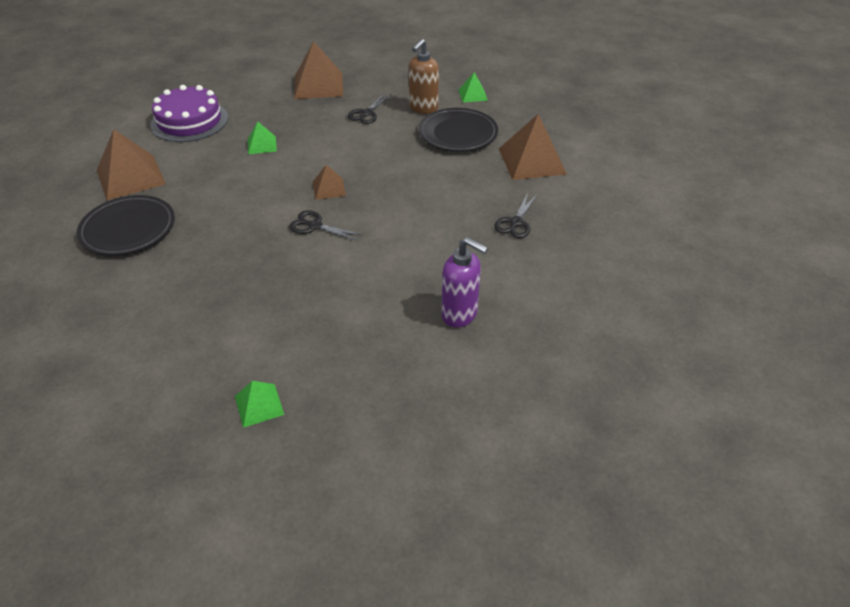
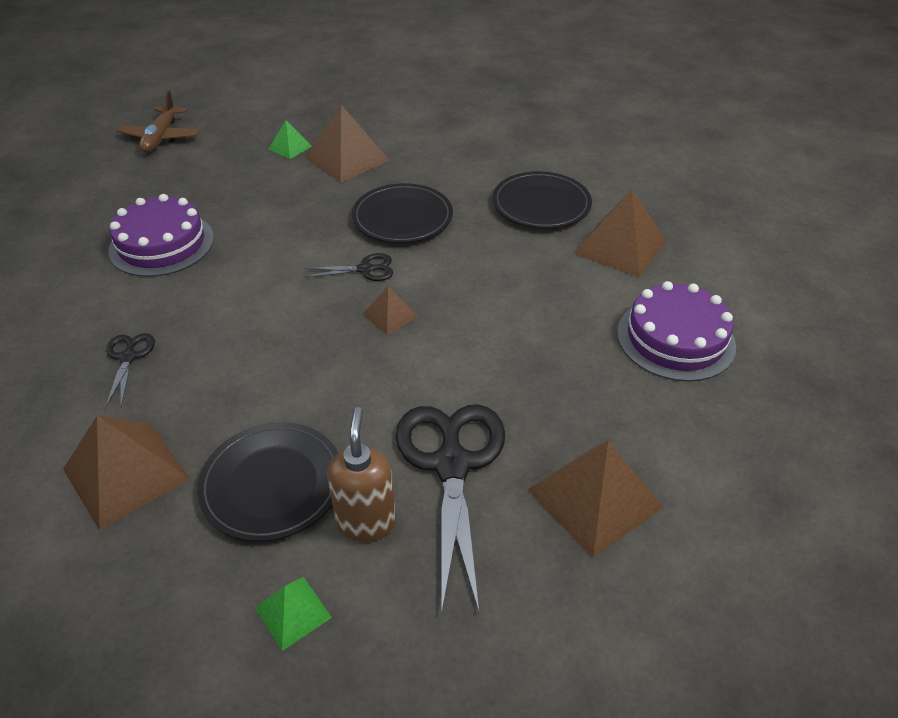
camera: 150 degrees right, 0 degrees up
green pyramid [248,121,277,154] -> none
black scissors [348,93,391,124] -> black scissors [396,404,505,612], size x2.08
purple soap dispenser [441,237,488,328] -> purple cake [108,194,214,277]
none -> brown plane [117,91,200,153]
none -> brown pyramid [305,105,390,183]
none -> black plate [352,183,453,243]

